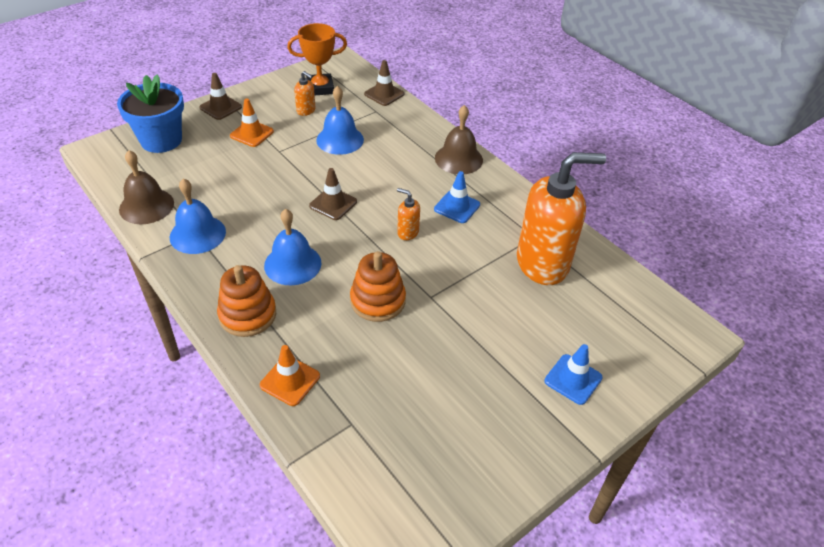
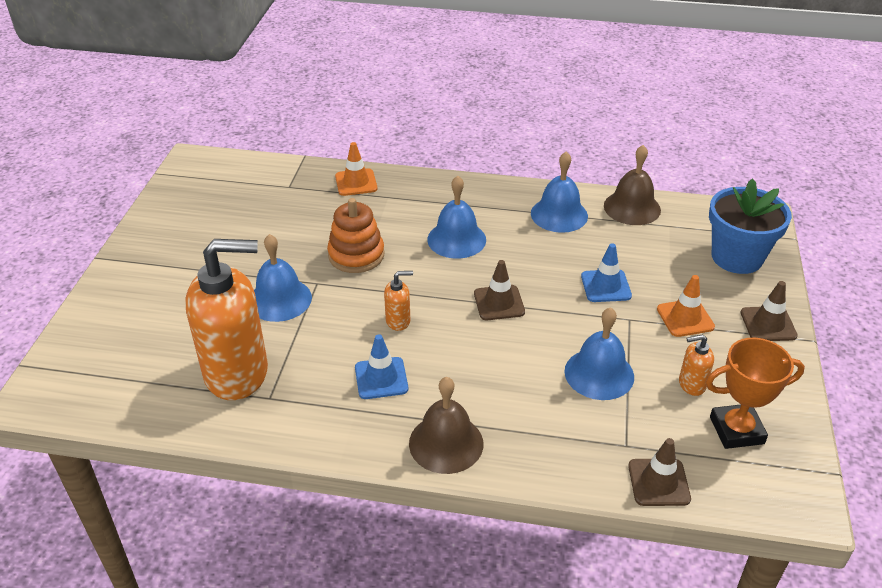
camera: 140 degrees right, 5 degrees down
orange stacking toy [217,265,276,337] -> none
orange trophy [287,23,347,95] -> orange trophy turned 45 degrees clockwise [706,338,805,449]
orange soap dispenser [517,152,606,285] -> orange soap dispenser turned 135 degrees counterclockwise [185,239,268,400]
blue traffic cone [545,344,603,405] -> blue traffic cone moved to [581,243,632,302]
none -> blue bell [254,234,312,322]

